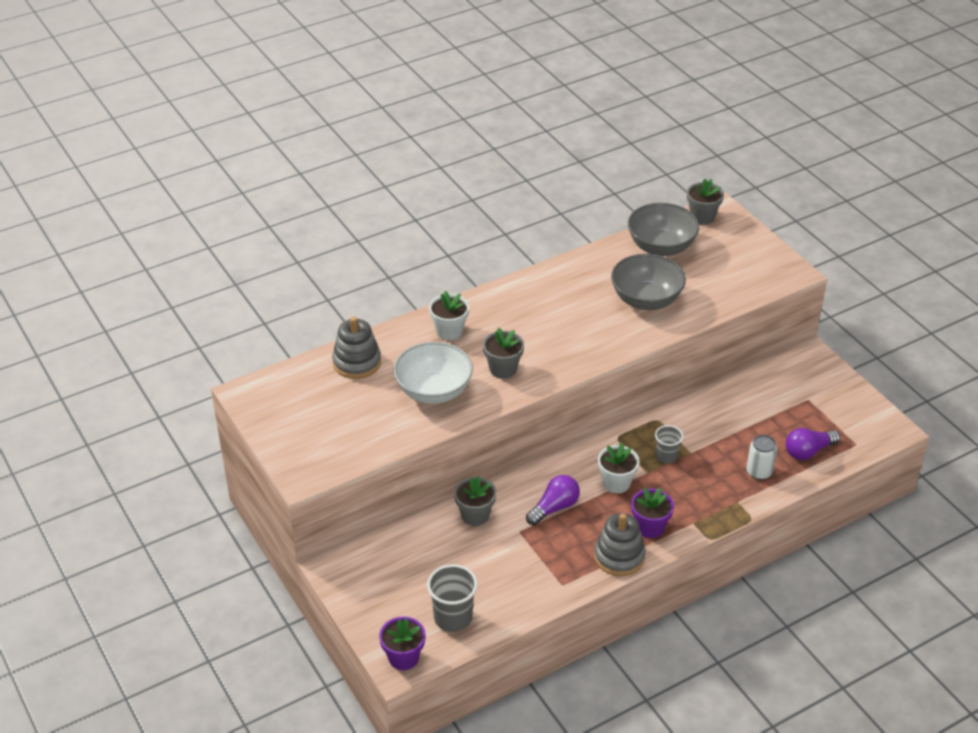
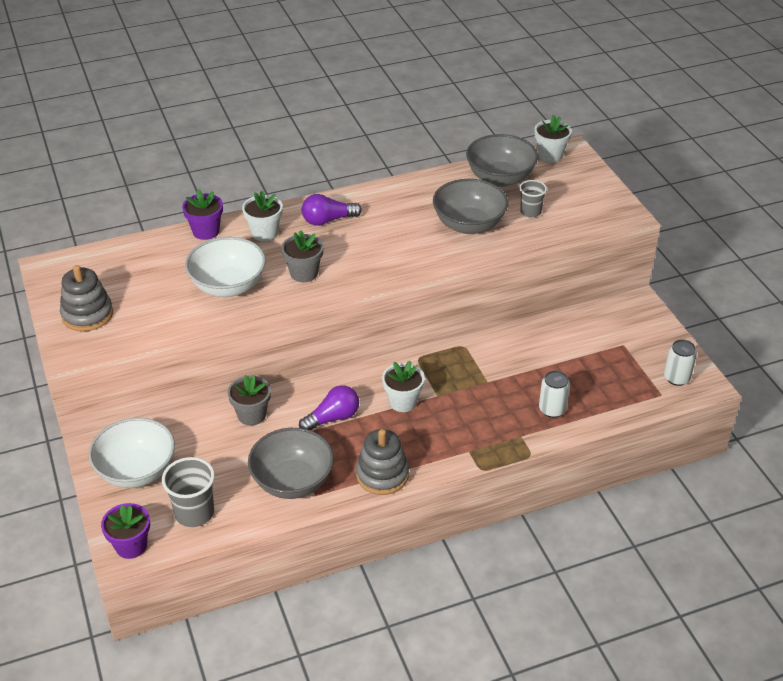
camera: 10 degrees right, 0 degrees up
grey stacking toy [332,317,381,379] -> grey stacking toy moved to [60,265,113,332]
purple flower pot [631,487,674,538] -> purple flower pot moved to [182,189,223,240]
grey cup [655,425,683,464] -> grey cup moved to [519,180,547,218]
grey flower pot [687,179,724,225] -> white flower pot [535,115,572,162]
purple light bulb [786,428,840,460] -> purple light bulb moved to [302,194,362,226]
none -> white bowl [89,418,175,488]
none -> grey bowl [248,428,334,499]
none -> white can [664,339,697,386]

